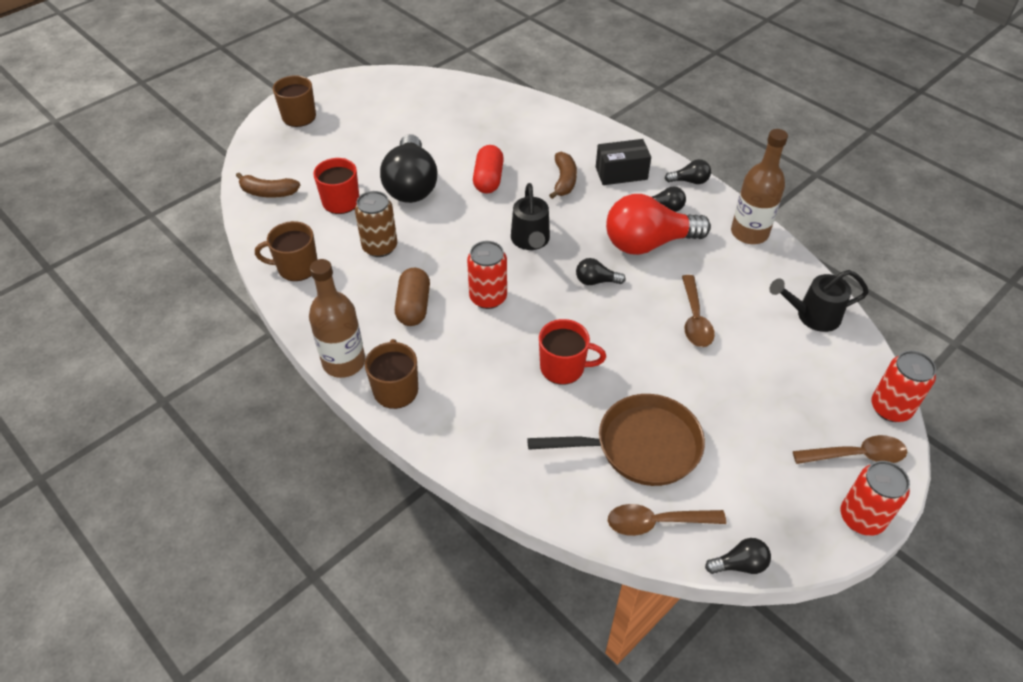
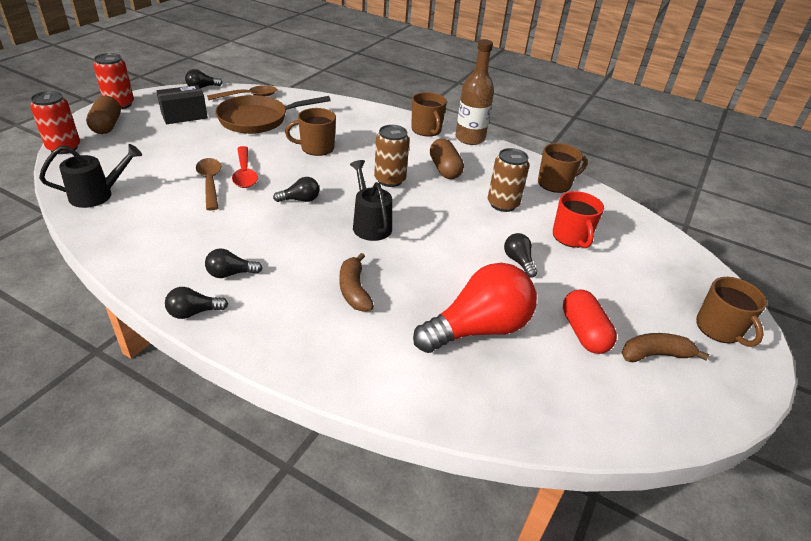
camera: 160 degrees right, 10 degrees down
brown banana [236,173,300,198] -> brown banana moved to [622,333,709,362]
black light bulb [380,134,438,203] -> black light bulb [504,233,538,278], size x0.44
red can [467,241,507,309] -> brown can [374,125,409,187]
red capsule [473,145,504,193] -> red capsule moved to [563,290,617,354]
red mug [539,319,606,385] -> brown mug [285,108,336,156]
black box [596,139,651,185] -> black box moved to [157,85,208,124]
red light bulb [606,194,711,255] -> red light bulb moved to [413,263,537,353]
brown bottle [731,129,788,244] -> none
brown spoon [793,435,907,464] -> brown capsule [86,96,121,134]
none -> red spoon [232,146,258,188]

